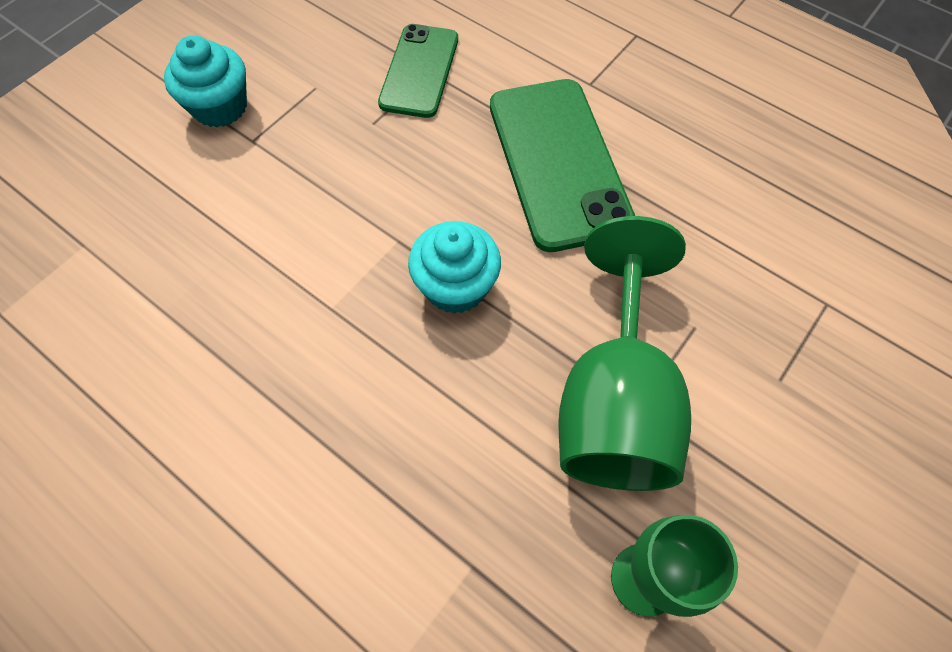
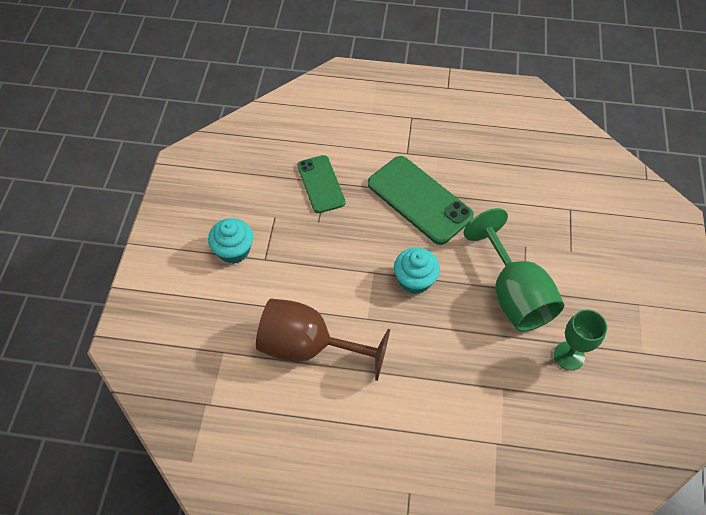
camera: 30 degrees left, 5 degrees down
none -> brown goblet [256,299,390,381]

